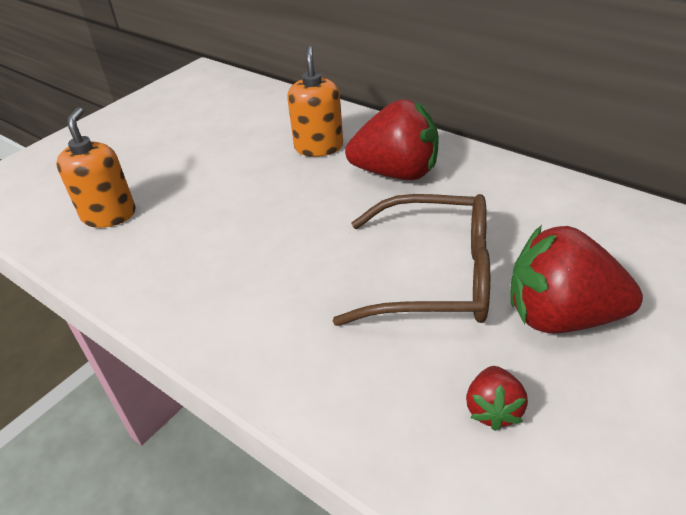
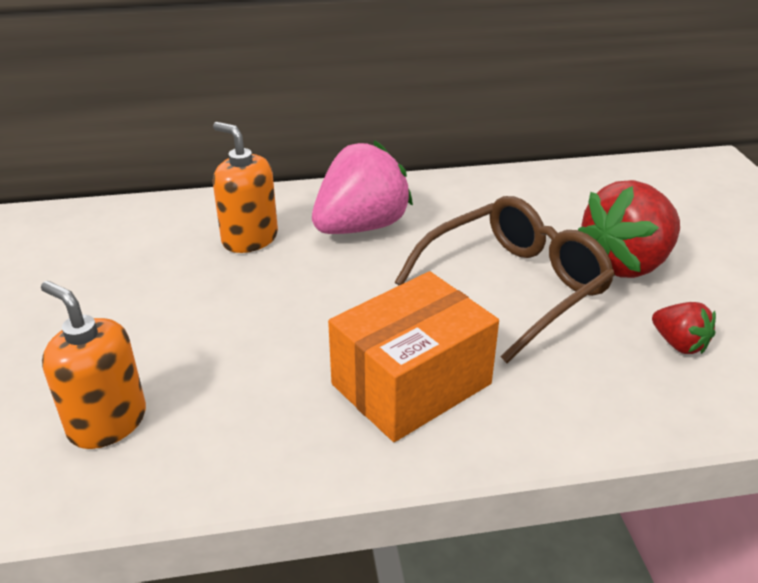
camera: 50 degrees left, 5 degrees down
red strawberry [345,99,439,180] -> pink strawberry [312,140,413,234]
none -> orange box [328,271,499,442]

